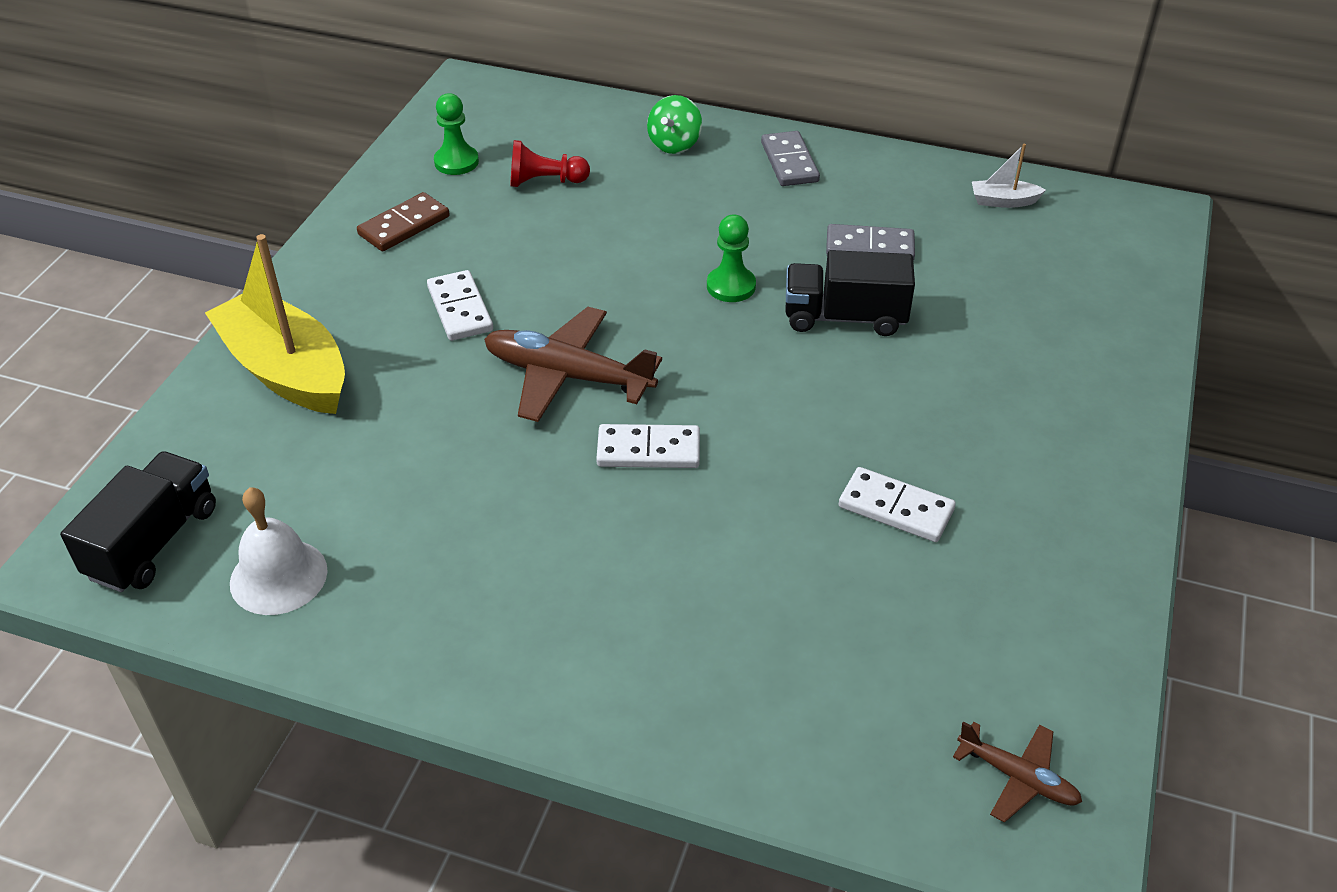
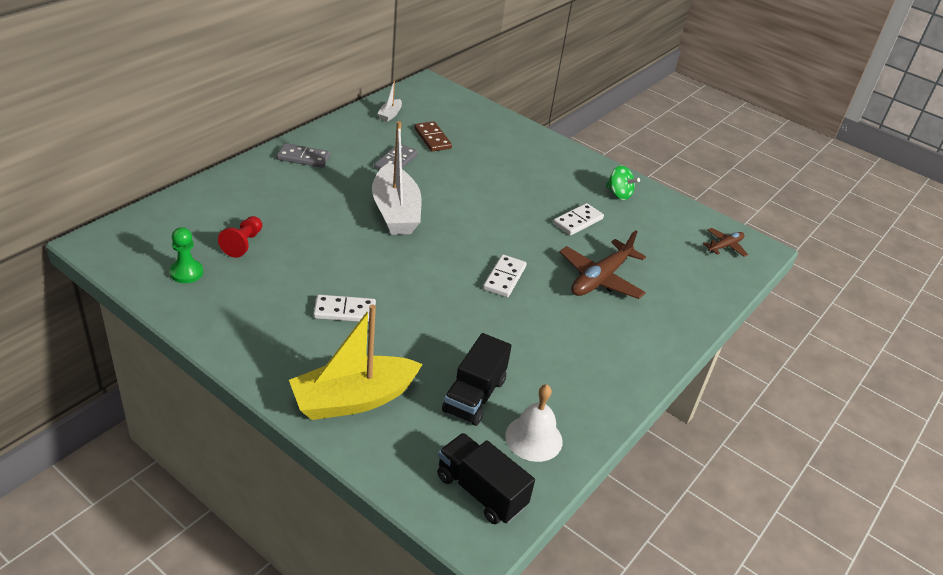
camera: 75 degrees left, 5 degrees down
brown domino [357,192,450,251] -> brown domino moved to [414,121,452,152]
brown plane [484,307,662,422] -> brown plane moved to [559,230,646,299]
green spinning top [647,95,702,154] -> green spinning top moved to [606,166,640,200]
green pawn [707,215,756,302] -> white boat [372,121,421,235]
black truck [785,250,915,336] -> black truck moved to [442,333,512,426]

